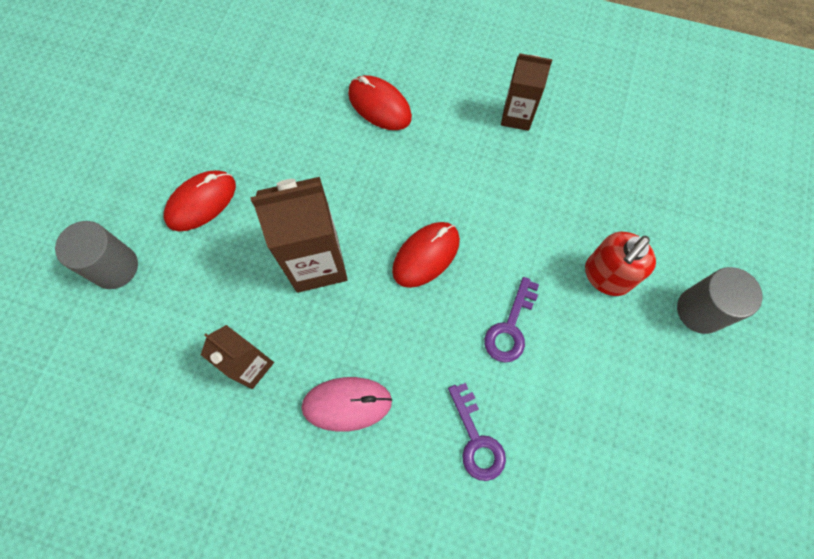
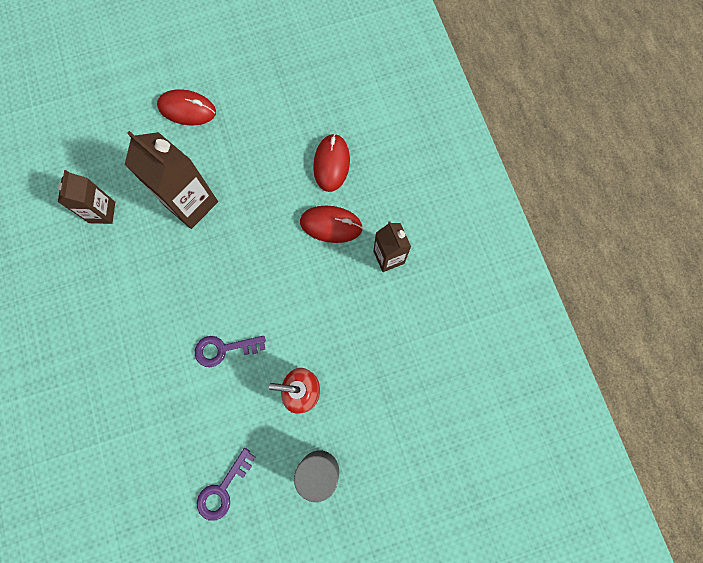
camera: 55 degrees right, 5 degrees up
grey cylinder [55,221,138,289] -> none
pink mouse [301,377,392,432] -> none
red mouse [392,222,460,288] -> red mouse moved to [300,206,363,243]
purple key [448,383,506,481] -> purple key moved to [197,448,255,521]

